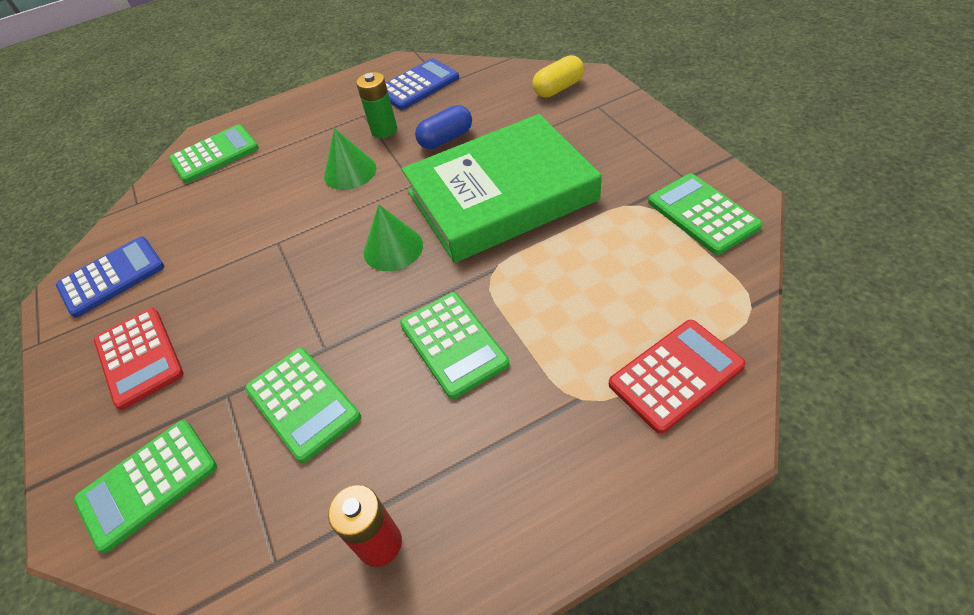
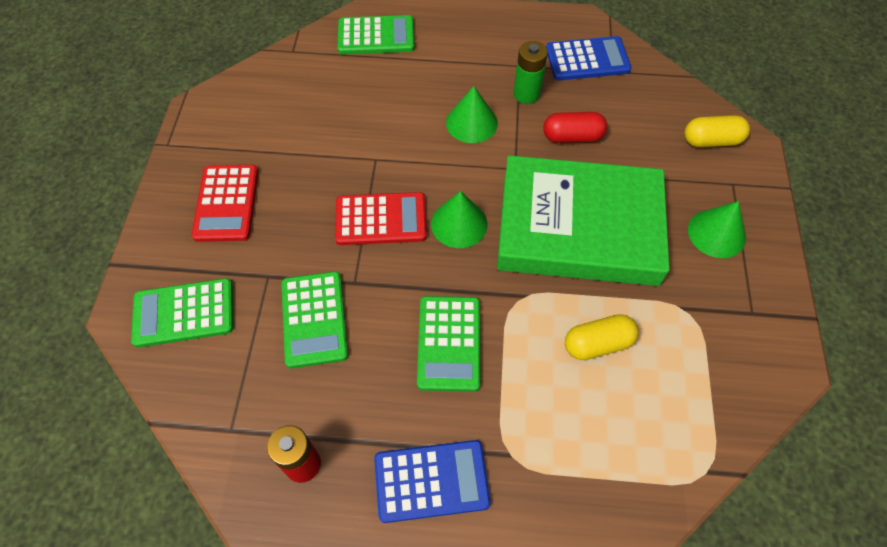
camera: 25 degrees right, 10 degrees up
blue calculator [56,237,164,318] -> blue calculator moved to [374,440,490,523]
blue capsule [415,105,472,149] -> red capsule [543,112,607,143]
red calculator [609,320,746,434] -> red calculator moved to [335,192,427,245]
green calculator [648,173,762,255] -> none
none -> yellow capsule [565,314,639,360]
none -> green cone [688,201,746,258]

